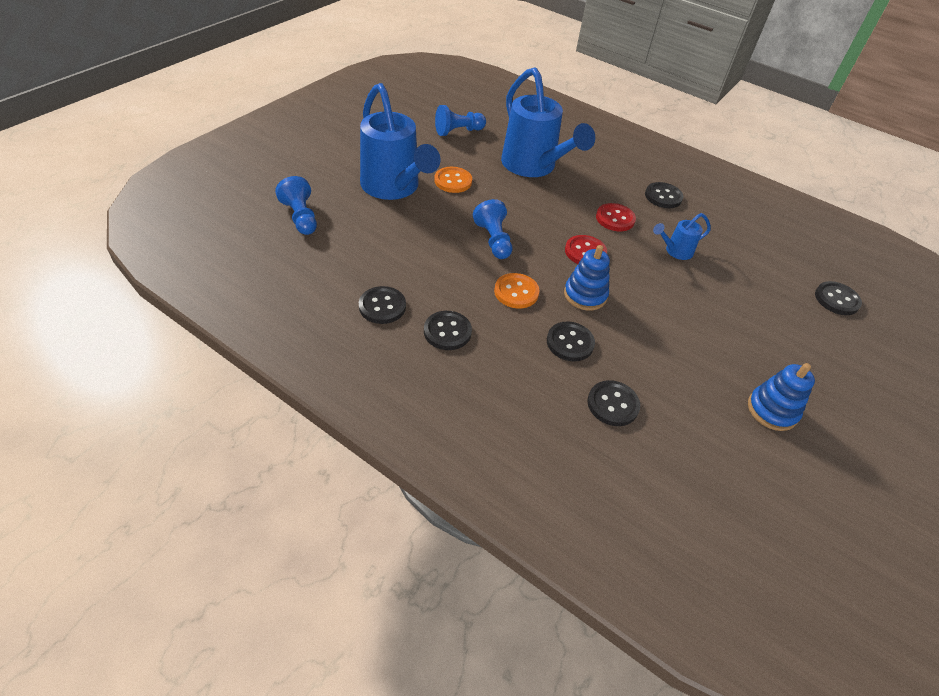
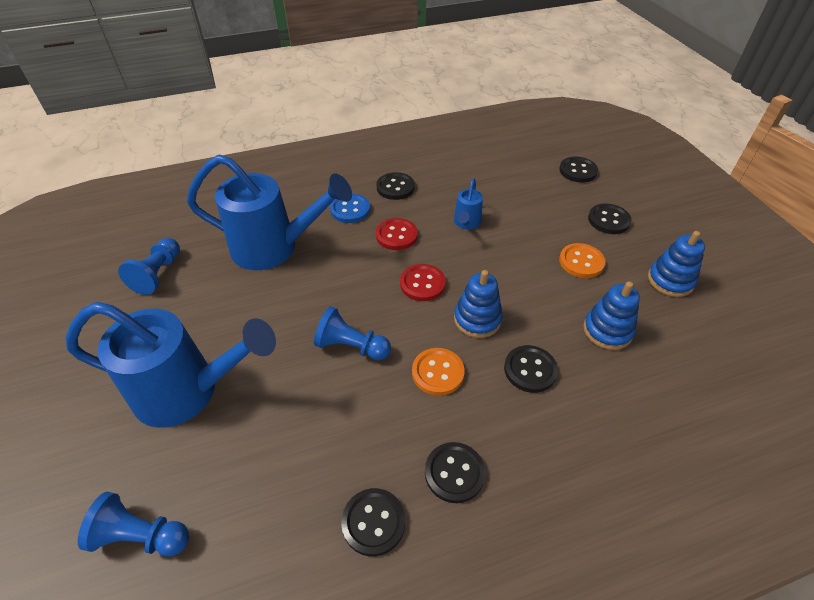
camera: 50 degrees left, 0 degrees up
orange button [434,167,472,193] -> orange button moved to [559,243,605,278]
black button [587,380,640,426] -> black button moved to [588,203,632,234]
none -> blue button [330,193,370,223]
none -> blue stacking toy [583,282,640,350]

